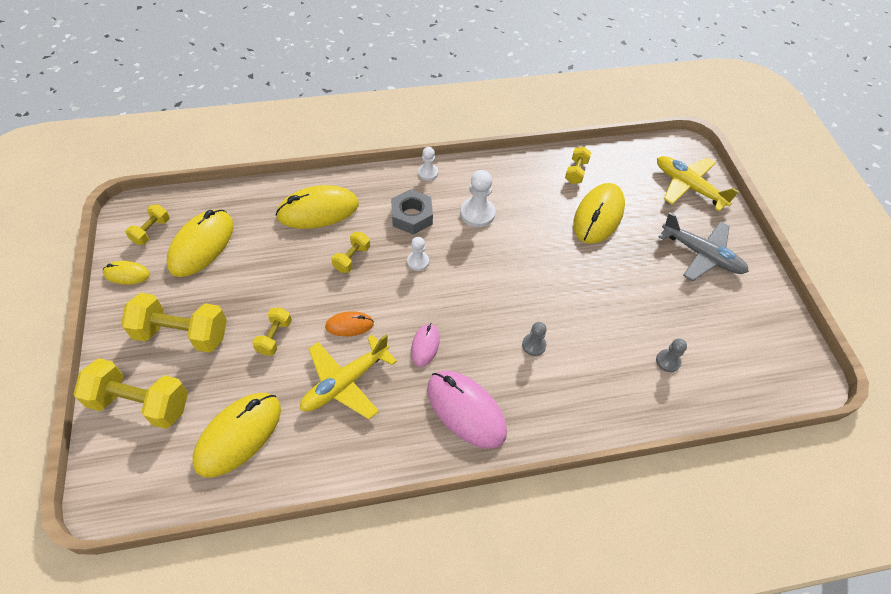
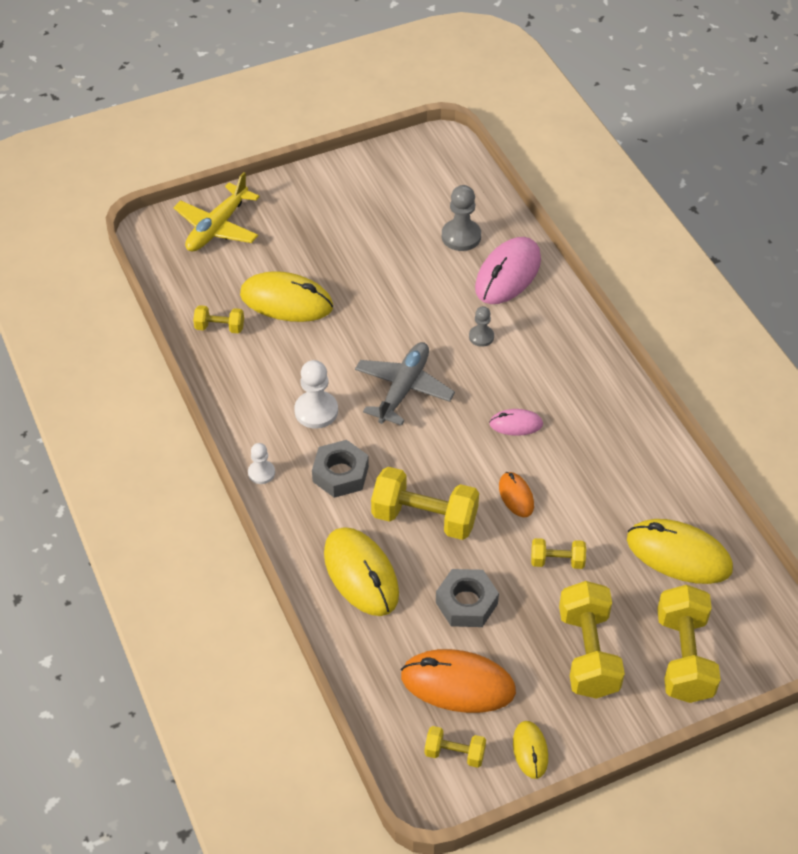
camera: 100 degrees left, 5 degrees down
yellow mouse [167,210,233,277] -> orange mouse [401,649,516,713]
yellow plane [300,334,397,419] -> none
yellow dumbbell [332,232,370,273] -> yellow dumbbell [371,467,479,540], size x1.92
white pawn [407,237,429,271] -> none
pink mouse [427,370,507,449] -> pink mouse moved to [475,237,541,304]
grey pawn [656,338,687,372] -> grey pawn [442,185,481,251], size x1.66
grey plane [659,212,749,281] -> grey plane moved to [355,342,455,426]
none -> grey nut [436,569,499,627]

